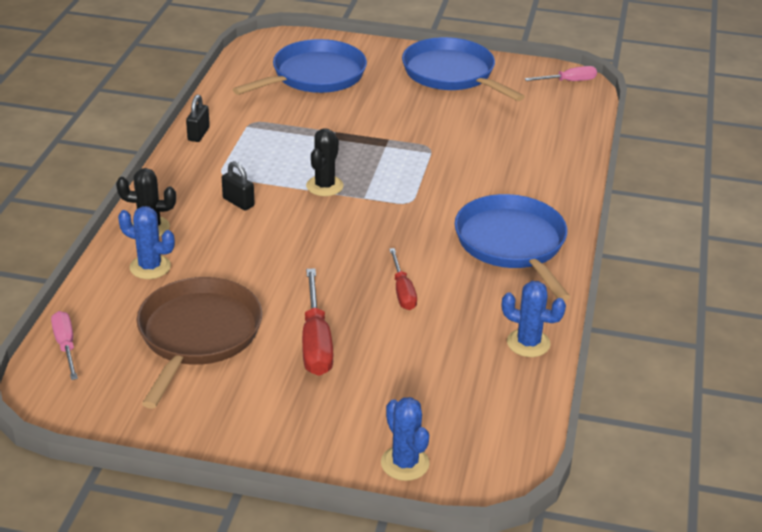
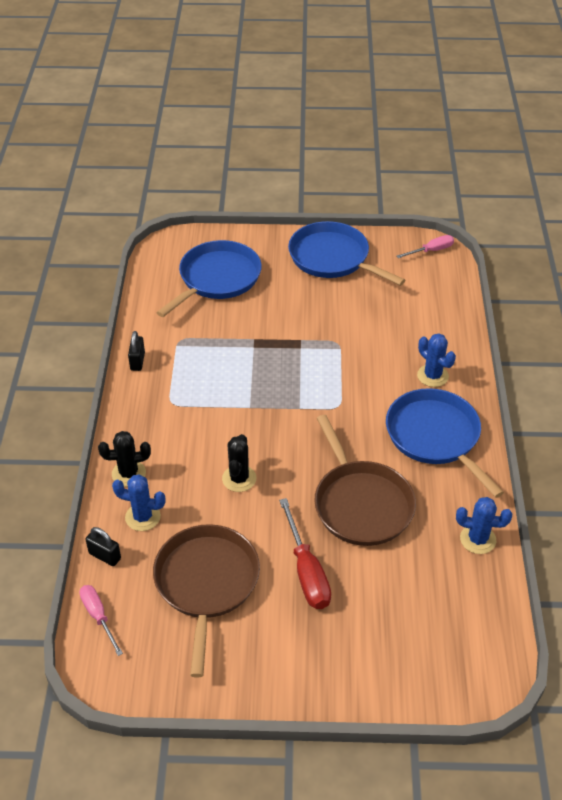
camera: 10 degrees left, 10 degrees up
black padlock [222,161,255,210] -> black padlock moved to [85,527,121,566]
black cactus [306,129,344,196] -> black cactus moved to [222,434,256,492]
blue cactus [381,397,430,481] -> blue cactus moved to [417,333,456,387]
red screwdriver [389,248,417,310] -> brown pan [314,415,416,546]

